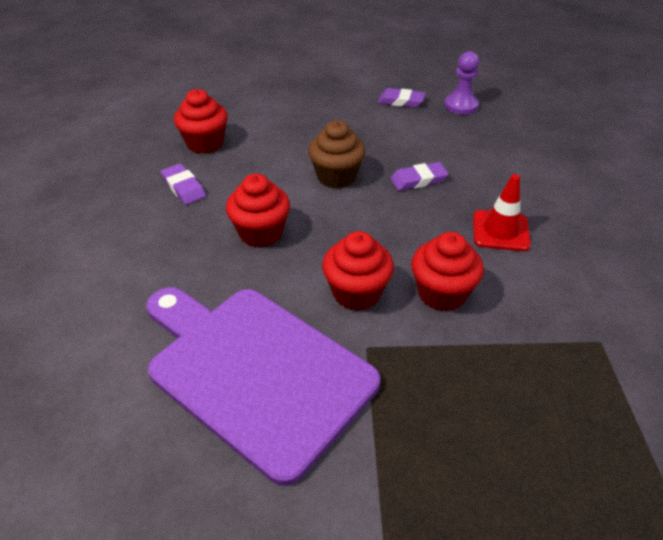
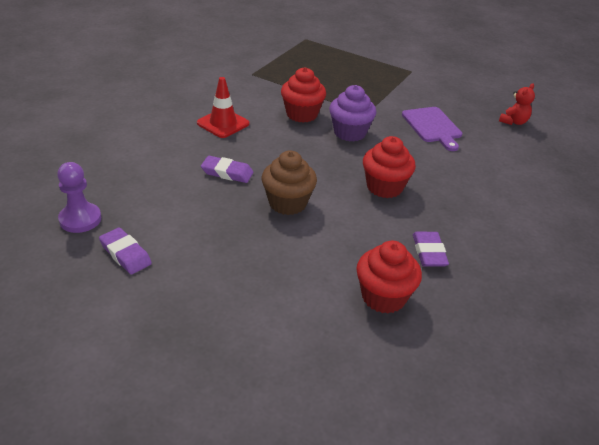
camera: 150 degrees left, 5 degrees down
purple cutting board [146,287,380,486] -> purple cutting board [402,107,462,151], size x0.50
red cupcake [322,231,394,311] -> purple cupcake [329,85,376,141]
none -> red teddy bear [499,84,535,125]

